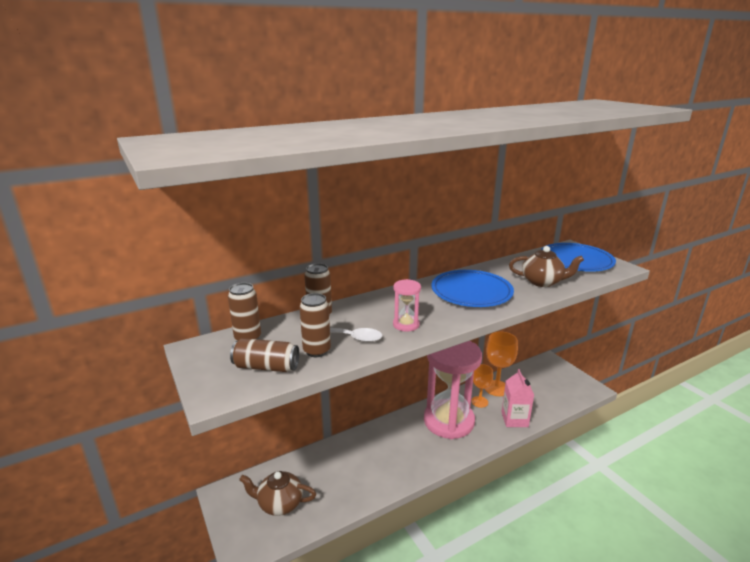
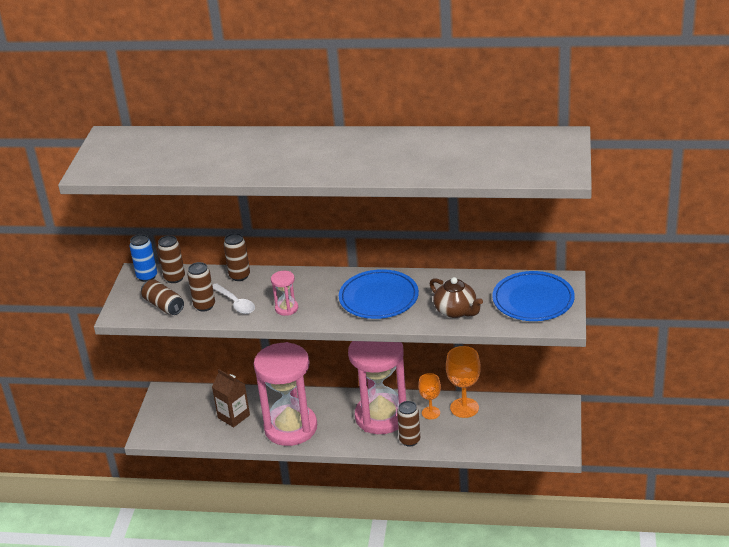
camera: 40 degrees right, 10 degrees up
brown teapot [239,471,316,516] -> none
pink carton [501,369,534,427] -> none
none -> blue can [129,234,157,282]
none -> brown carton [212,369,250,427]
none -> pink hourglass [254,342,317,446]
none -> brown can [397,401,420,447]

